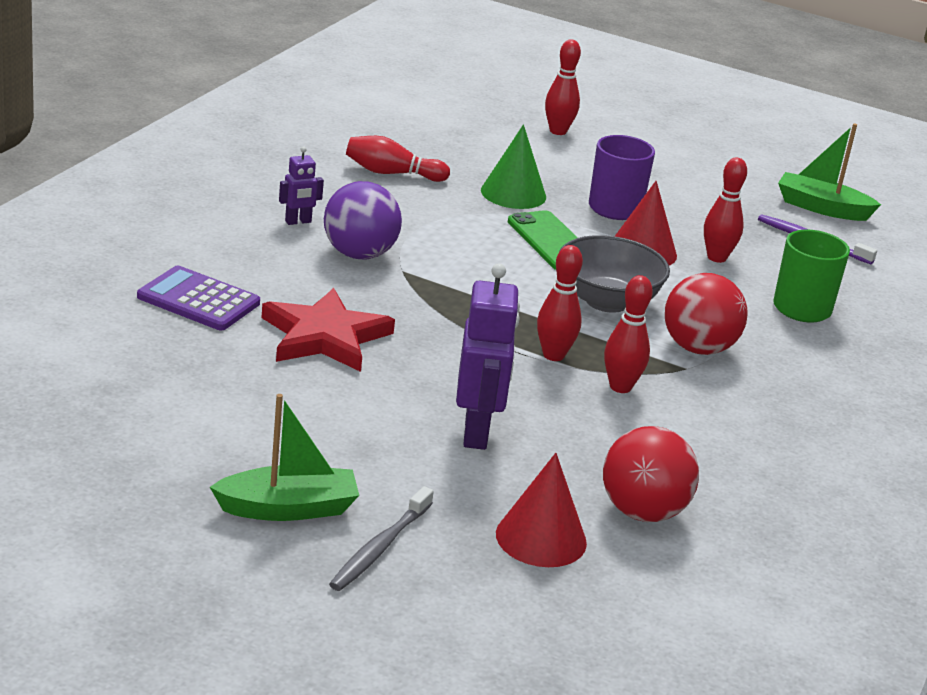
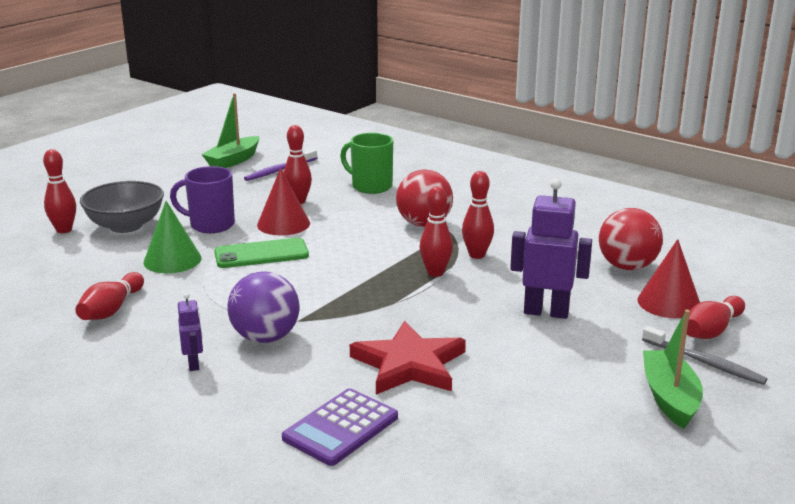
camera: 75 degrees left, 5 degrees down
grey bowl [559,235,670,313] -> grey bowl moved to [80,181,164,233]
none -> red bowling pin [687,296,745,339]

